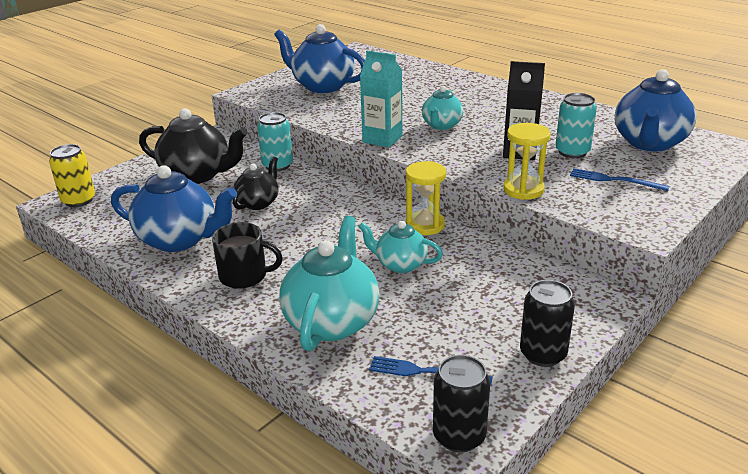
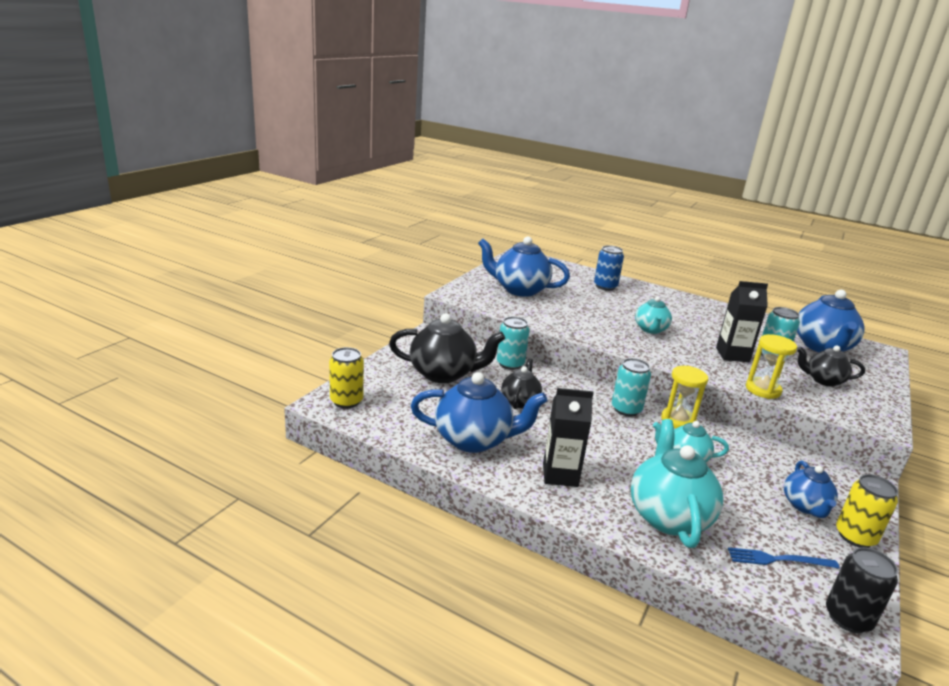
camera: 15 degrees left, 5 degrees down
black mug [212,222,283,289] -> black carton [543,388,594,487]
turquoise carton [360,51,402,148] -> none
black can [520,280,575,367] -> yellow can [836,474,898,548]
blue fork [570,168,670,191] -> black teapot [797,345,865,387]
none -> blue can [594,245,624,291]
none -> turquoise can [612,358,651,417]
none -> blue teapot [784,460,838,518]

